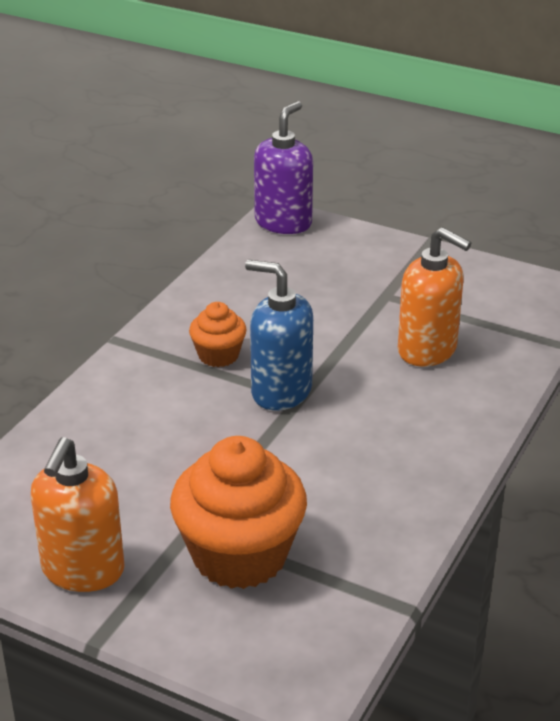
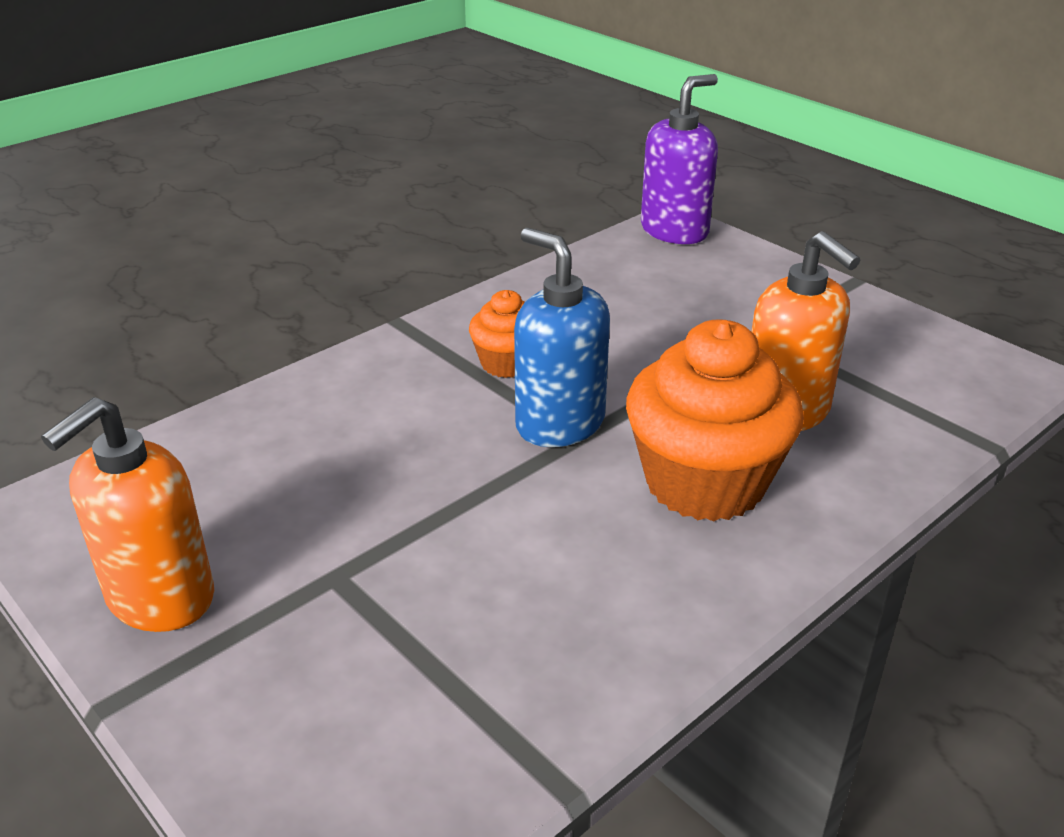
camera: 20 degrees right, 0 degrees up
orange cupcake [170,436,307,589] -> orange cupcake moved to [626,319,804,522]

